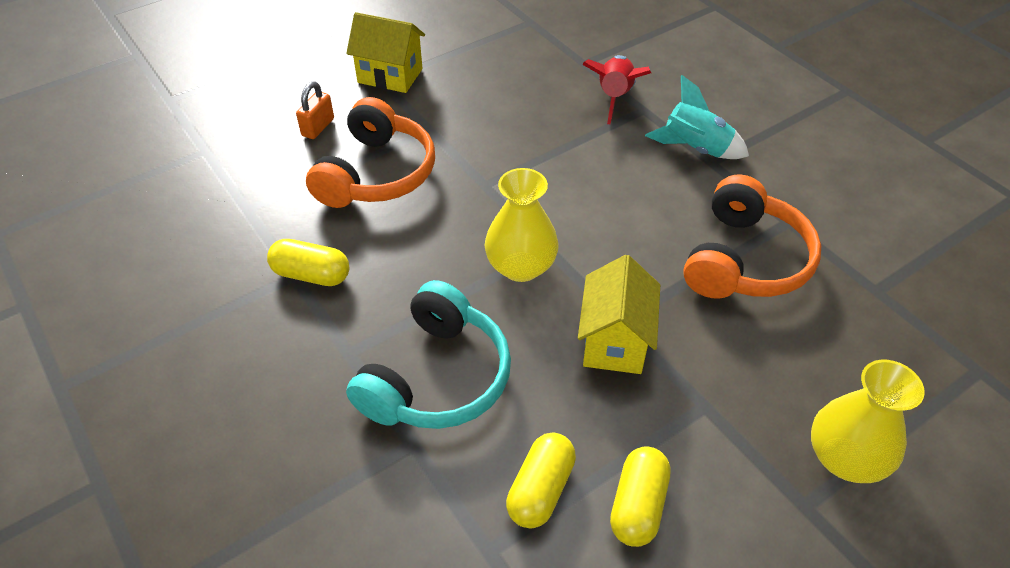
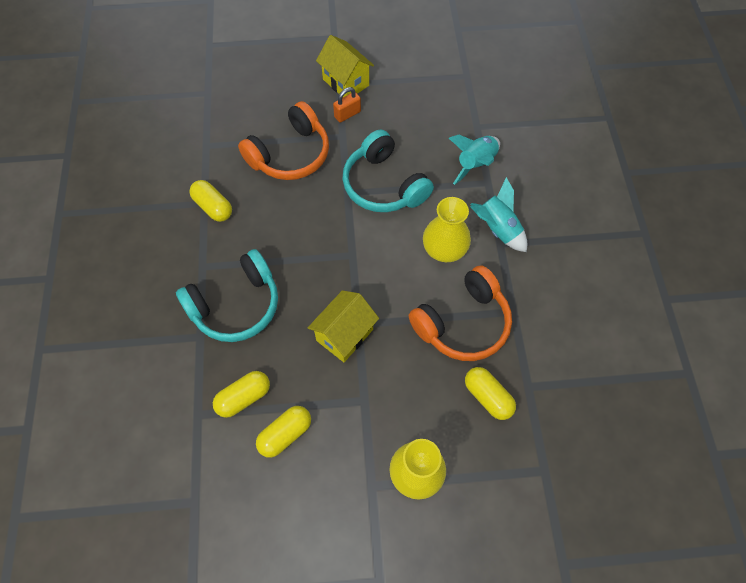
camera: 30 degrees right, 15 degrees up
orange padlock [296,81,334,139] -> orange padlock moved to [333,87,361,123]
yellow vase [485,168,559,282] -> yellow vase moved to [423,197,471,262]
red rocket [582,55,651,124] -> turquoise rocket [449,135,500,185]
none -> turquoise headphones [343,130,434,212]
none -> yellow capsule [465,367,516,420]

